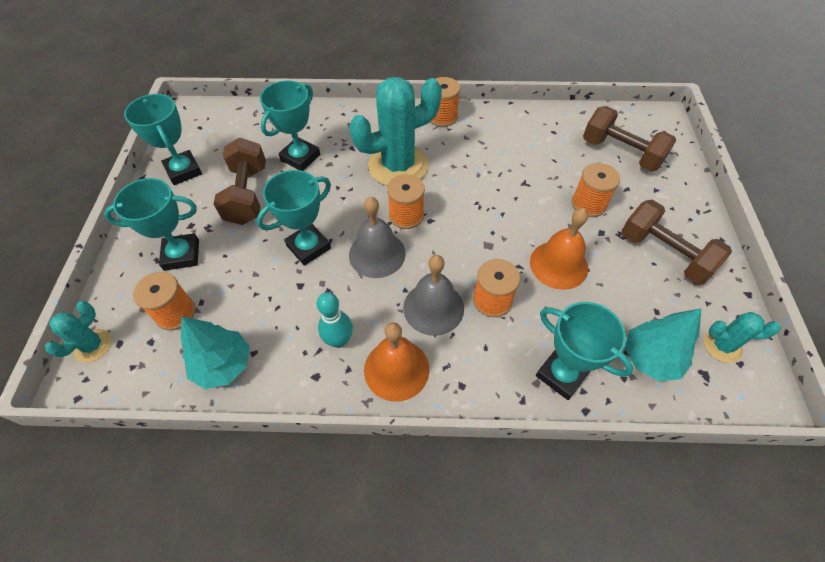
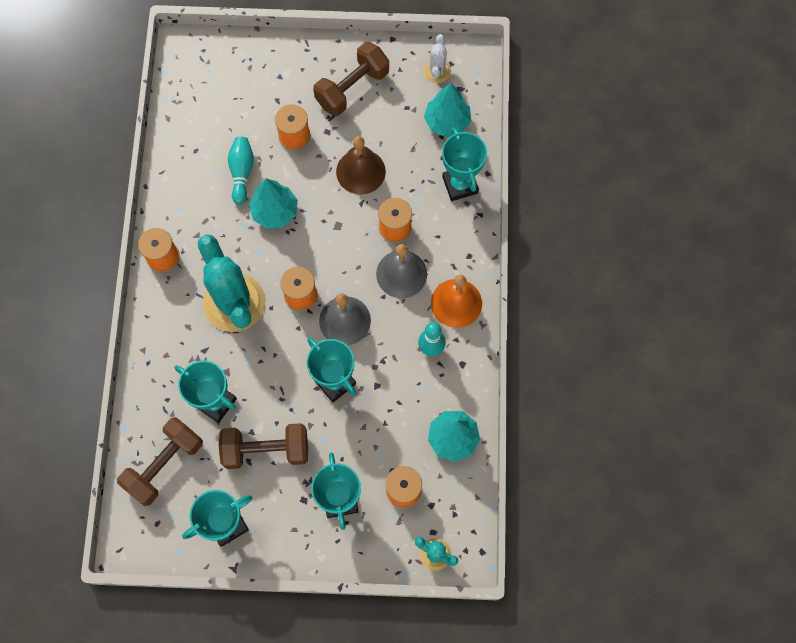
camera: 90 degrees left, 15 degrees up
orange bell [530,208,588,290] -> brown bell [336,136,386,195]
turquoise trophy [536,302,633,400] -> turquoise trophy turned 60 degrees counterclockwise [442,127,487,201]
brown dumbbell [583,106,676,172] -> brown dumbbell moved to [117,417,203,506]
turquoise cactus [704,312,781,363] -> white cactus [423,34,451,83]
none -> turquoise bowling pin [228,137,254,205]
none -> turquoise tree [249,178,298,229]

